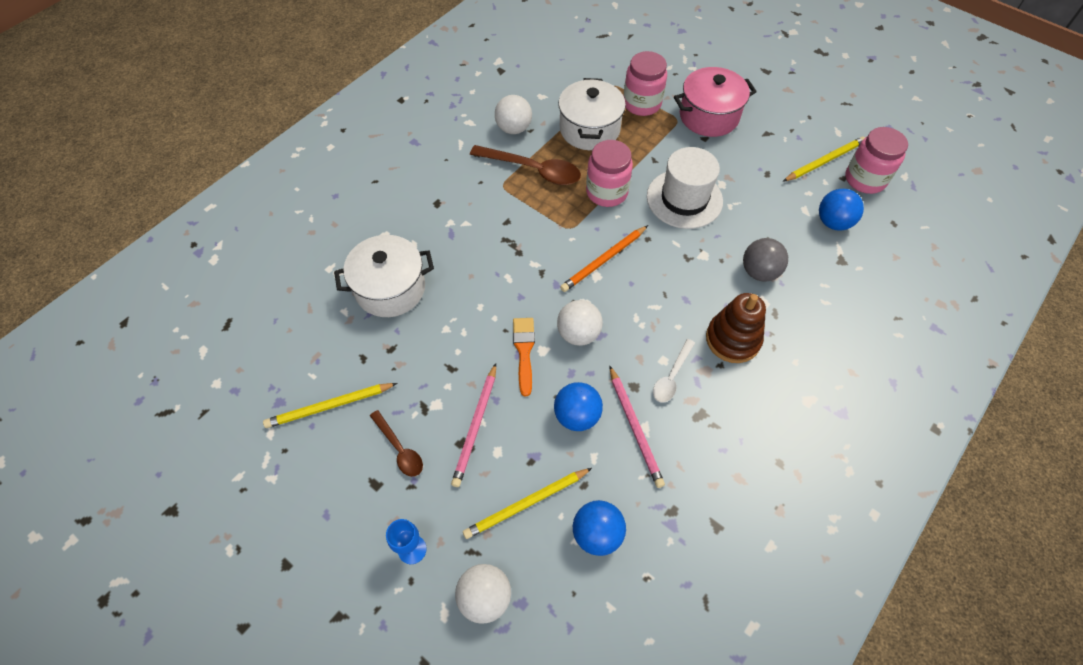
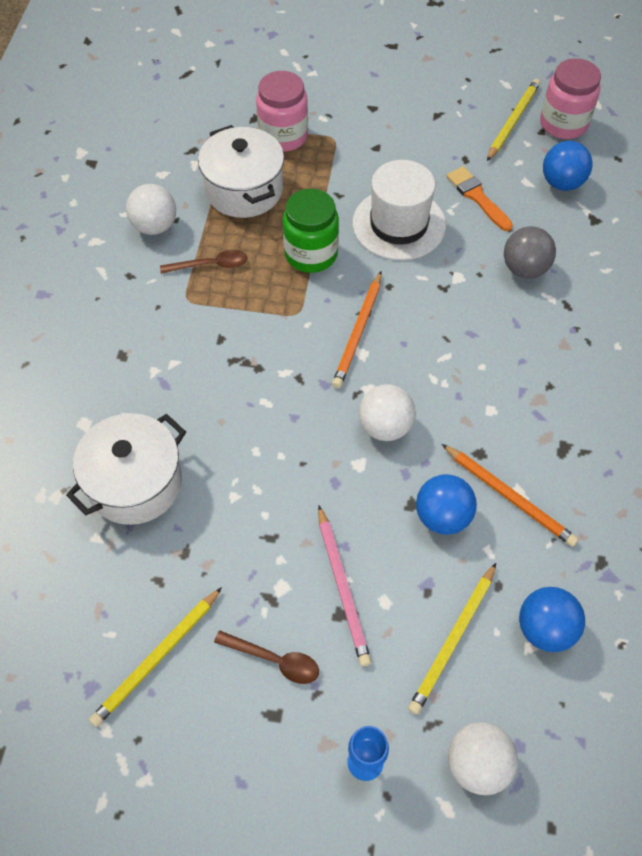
camera: 30 degrees left, 0 degrees up
brown spoon [470,145,581,185] -> brown spoon [160,250,247,274], size x0.58
orange brush [513,318,535,396] -> orange brush moved to [446,166,513,231]
pink jar [586,140,633,207] -> green jar [283,189,339,273]
pink pencil [609,365,665,488] -> orange pencil [442,444,579,547]
white spoon [653,339,695,403] -> none
pink pot [674,67,757,137] -> none
brown stacking toy [706,293,766,363] -> none

